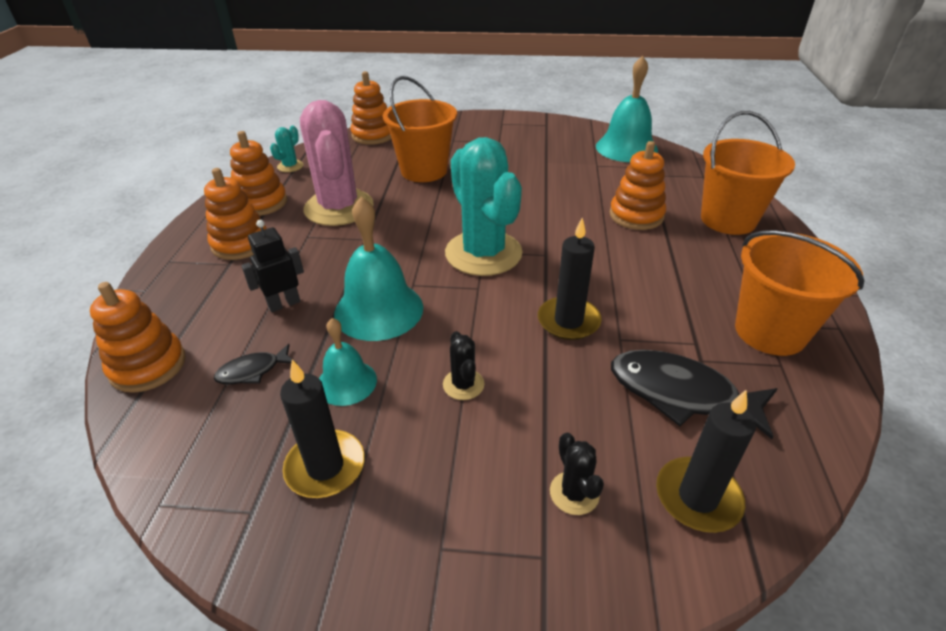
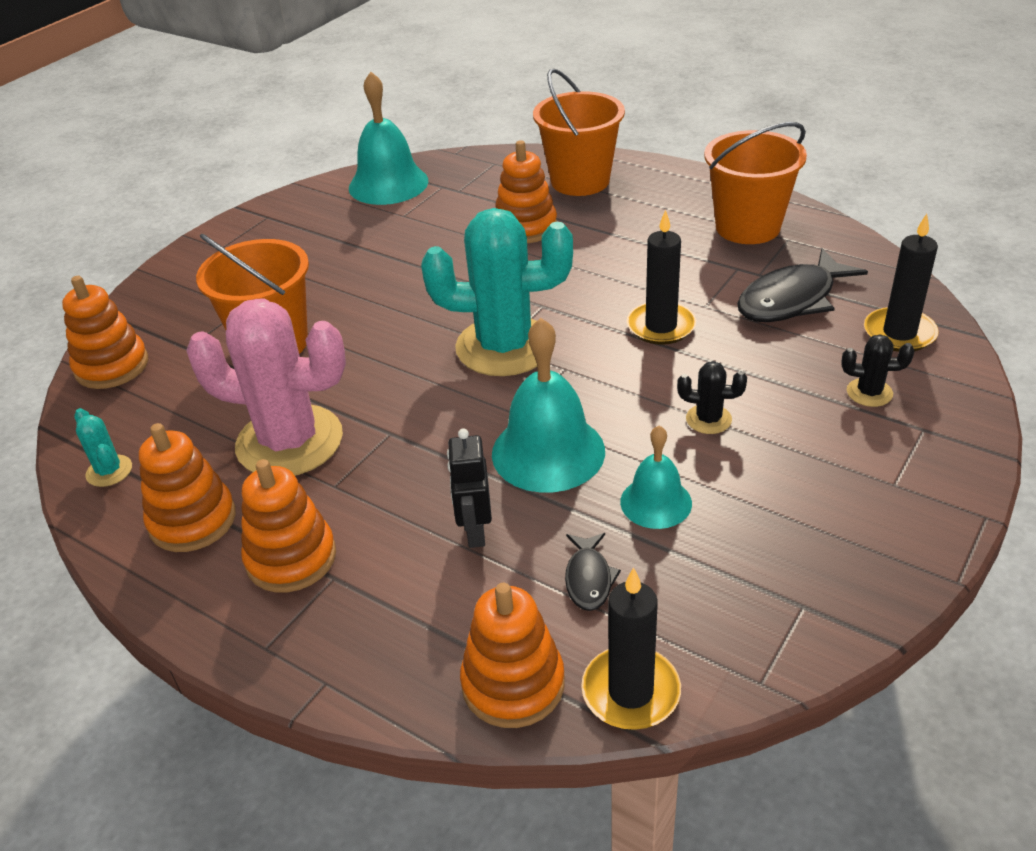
camera: 60 degrees left, 0 degrees up
black candle [280,360,365,498] -> black candle moved to [581,567,681,730]

